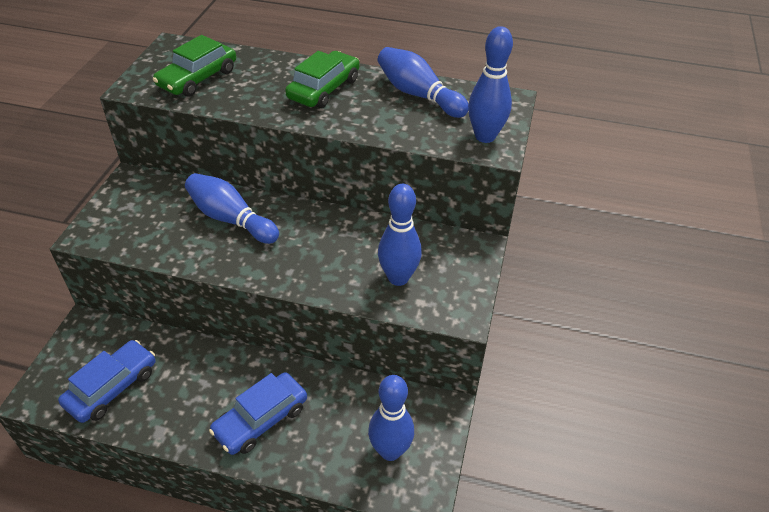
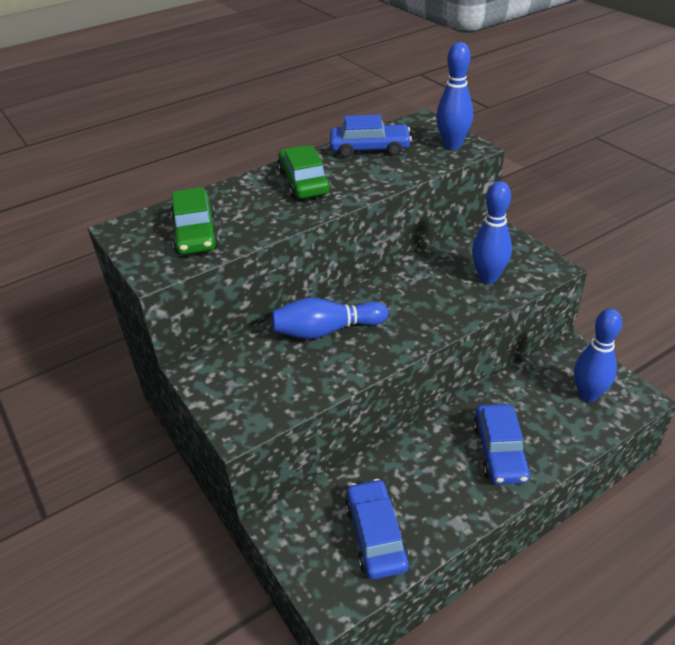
camera: 45 degrees left, 5 degrees down
blue bowling pin [378,47,469,118] -> blue car [330,114,412,158]

